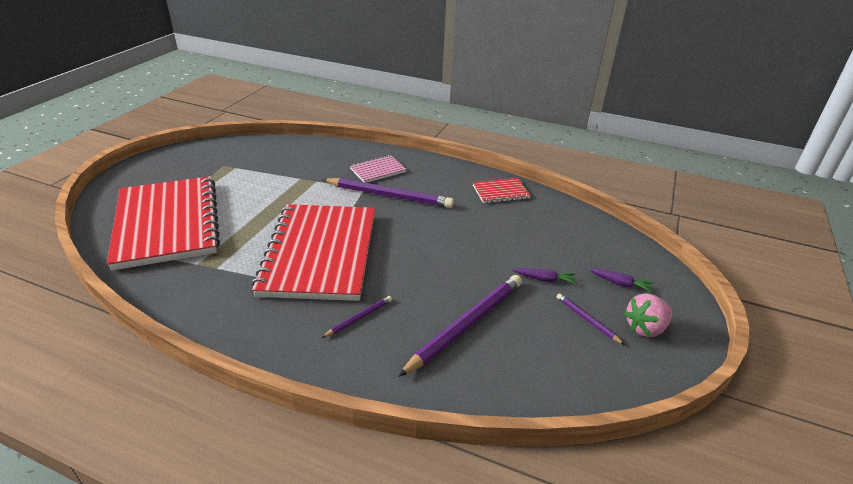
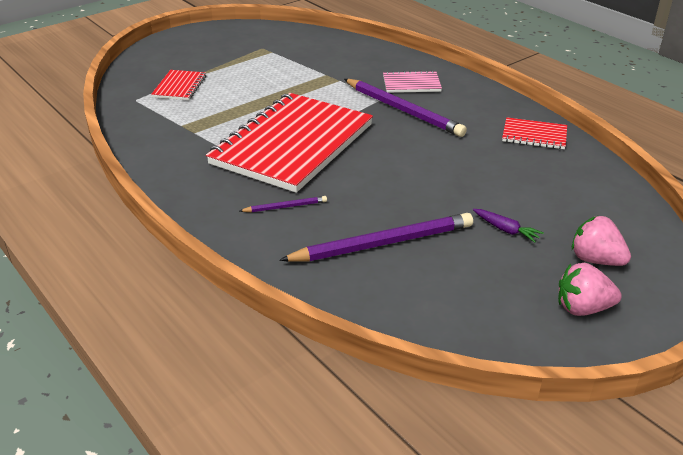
camera: 30 degrees right, 0 degrees up
red notebook [107,176,220,271] -> red notebook [151,70,206,100], size x0.42
purple pencil [556,293,625,345] -> none
purple carrot [589,268,654,293] -> pink strawberry [572,215,631,266]

